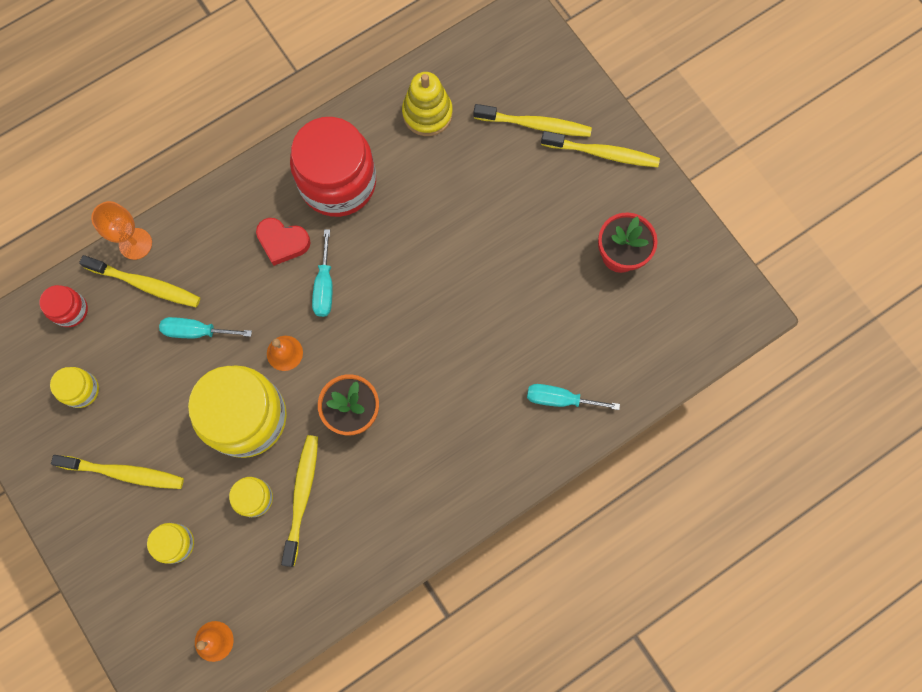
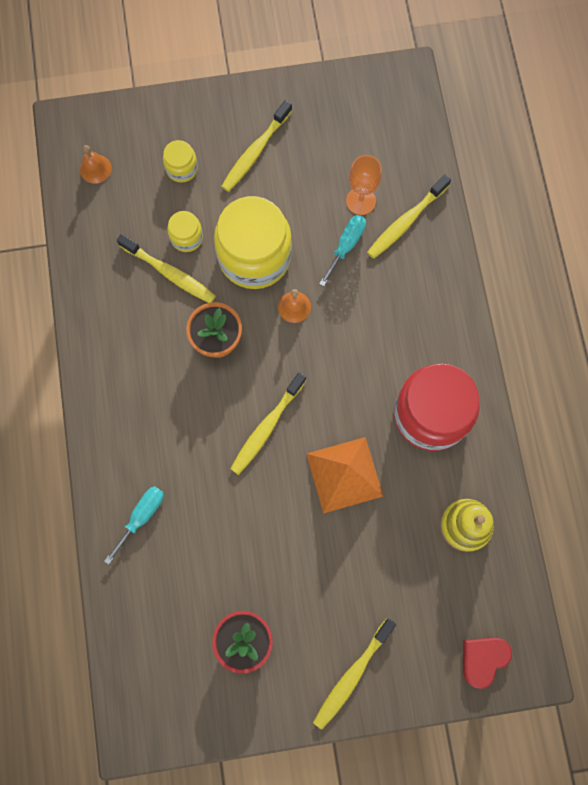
camera: 115 degrees right, 0 degrees up
red jar [40,285,88,327] -> none
yellow jar [50,367,99,408] -> none
orange goblet [91,201,152,260] -> orange goblet moved to [346,155,382,215]
red heart [256,218,311,266] -> red heart moved to [463,637,512,689]
turquoise screwdriver [312,229,332,317] -> none
yellow toothbrush [473,104,592,137] -> yellow toothbrush moved to [230,372,306,475]
none -> orange pyramid [306,437,383,514]

